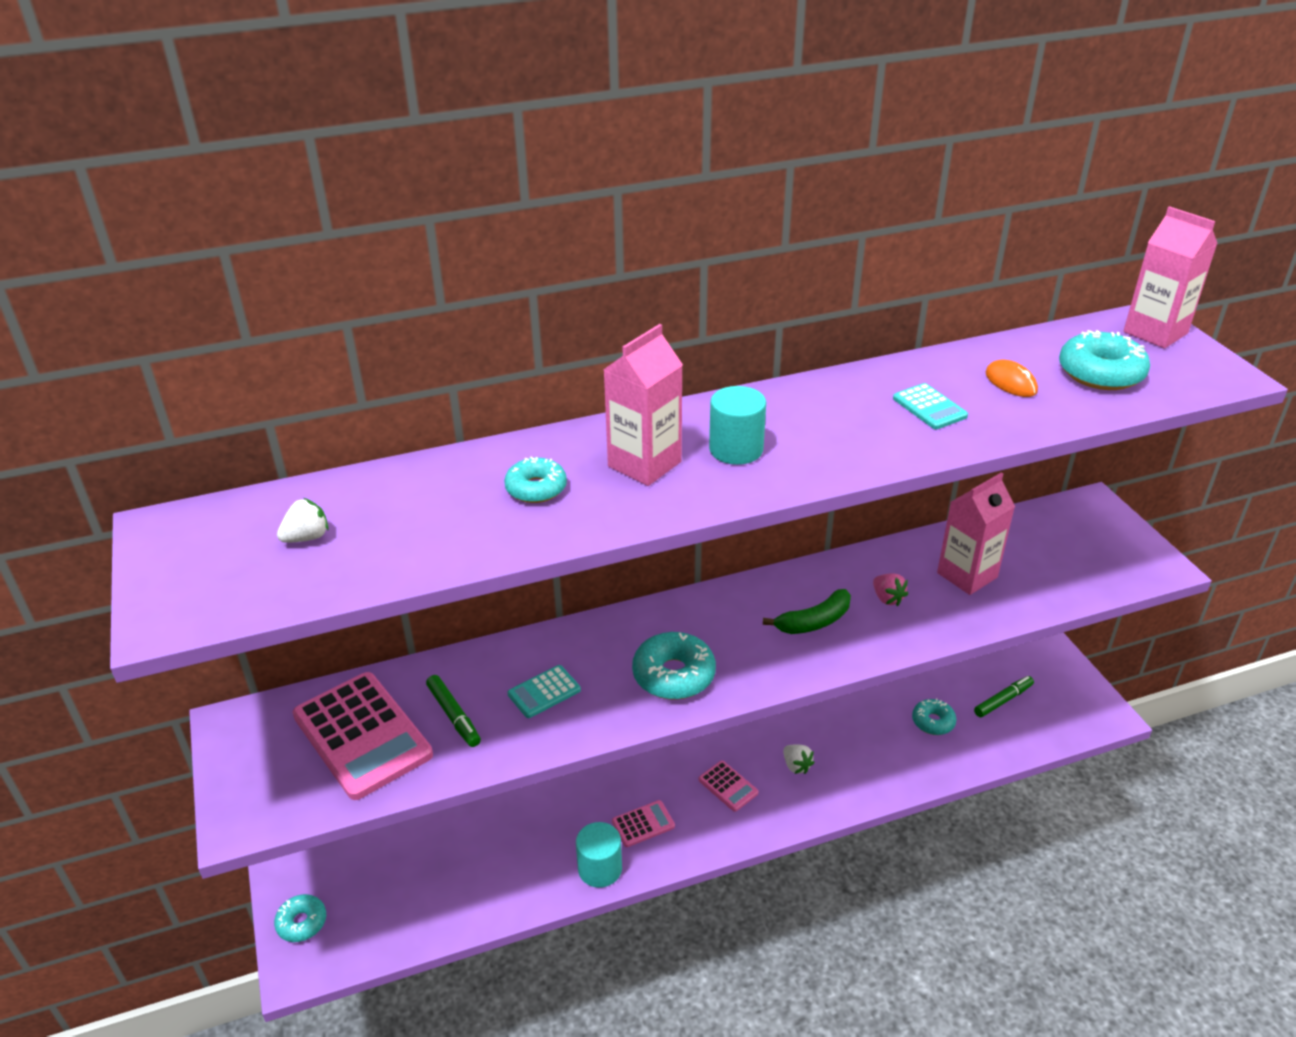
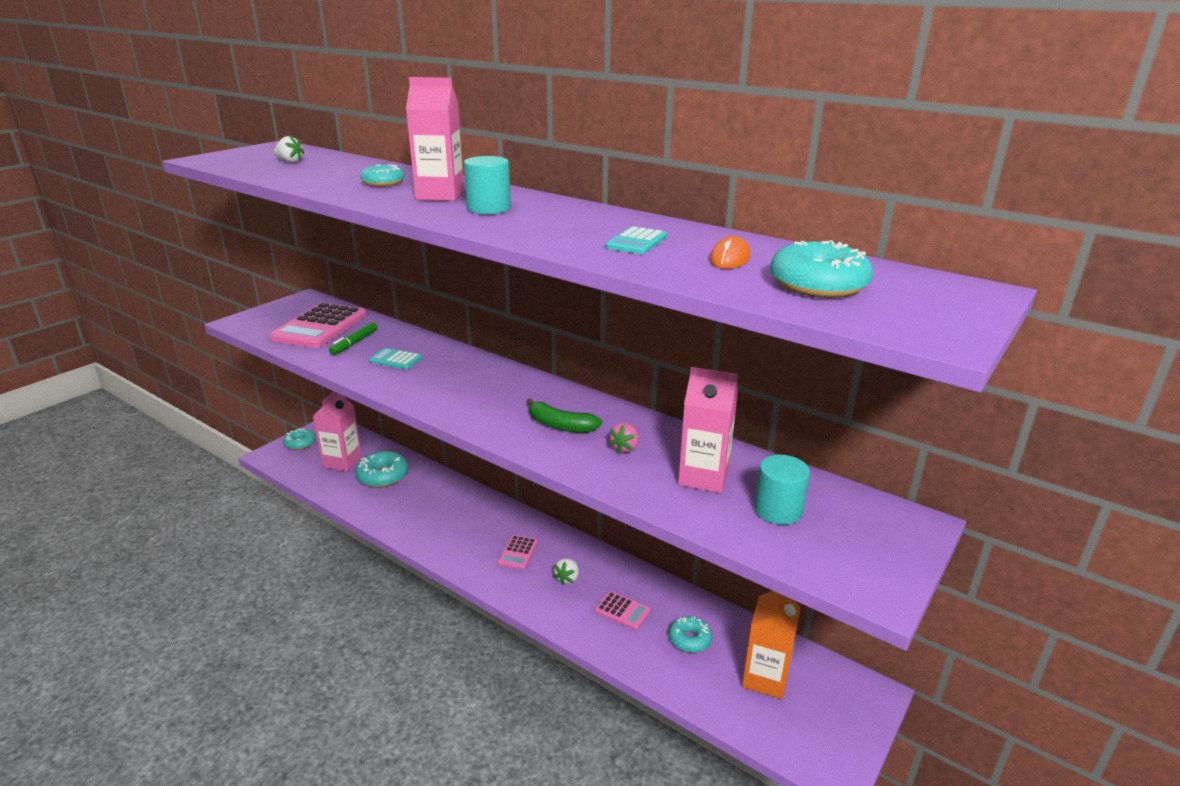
camera: 55 degrees right, 10 degrees down
turquoise cylinder [576,822,622,888] -> turquoise cylinder moved to [754,455,810,525]
pink calculator [612,800,675,847] -> pink calculator moved to [595,591,651,630]
turquoise donut [632,632,716,700] -> turquoise donut moved to [355,451,408,488]
green marker [974,676,1034,717] -> orange carton [742,591,801,699]
pink carton [1124,206,1218,349] -> pink carton moved to [313,391,362,472]

